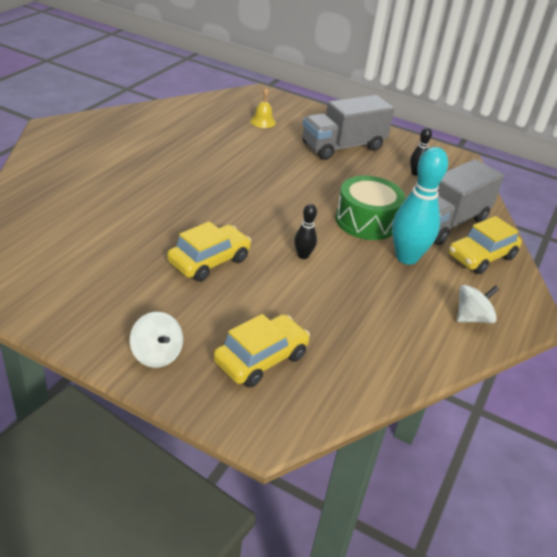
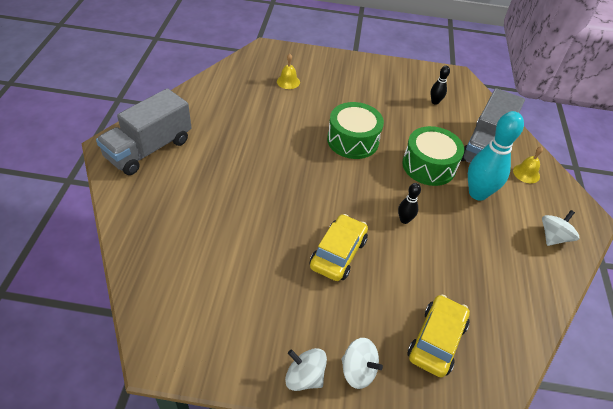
camera: 20 degrees left, 10 degrees up
grey truck [302,95,394,160] -> grey truck moved to [96,88,191,175]
yellow car [448,216,522,274] -> yellow bell [513,146,543,183]
none -> white spinning top [285,348,327,391]
none -> green drum [327,102,384,159]

